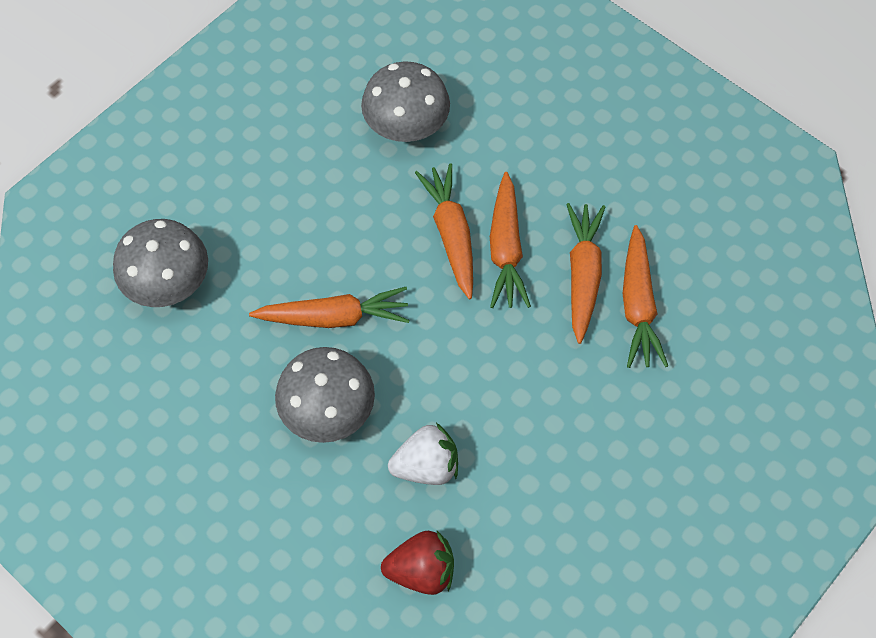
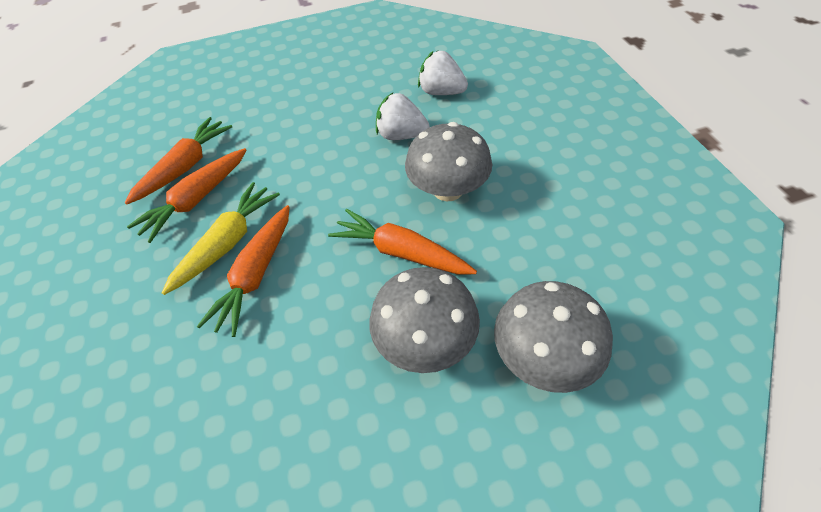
camera: 145 degrees left, 10 degrees down
grey mushroom [361,61,450,142] -> grey mushroom moved to [369,267,480,373]
red strawberry [381,531,454,595] -> white strawberry [418,50,468,95]
orange carrot [490,172,531,308] -> yellow carrot [162,182,280,295]

